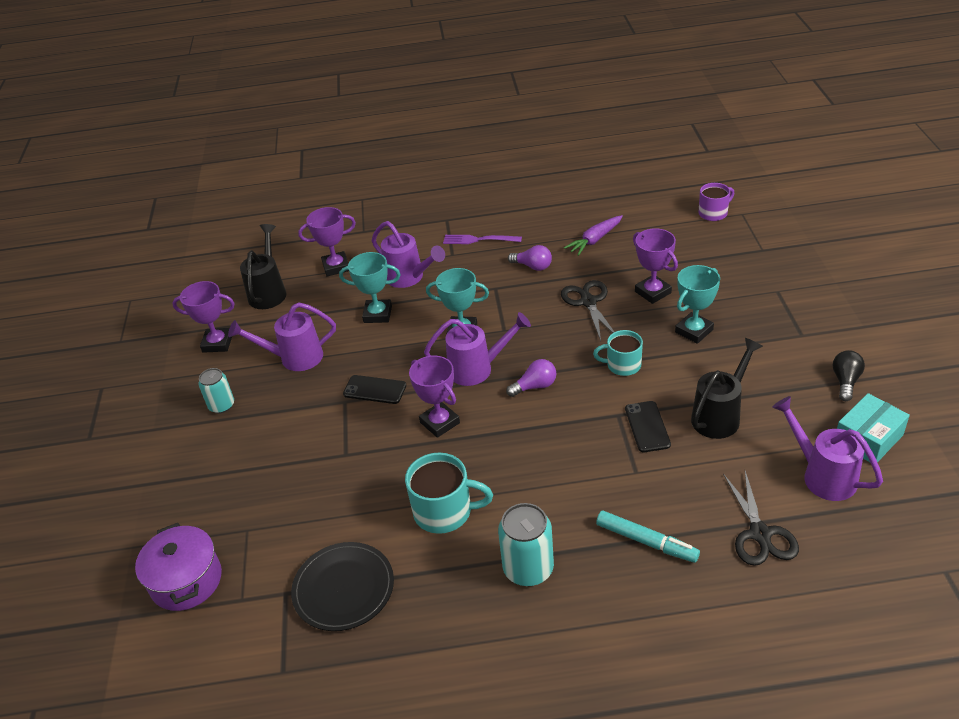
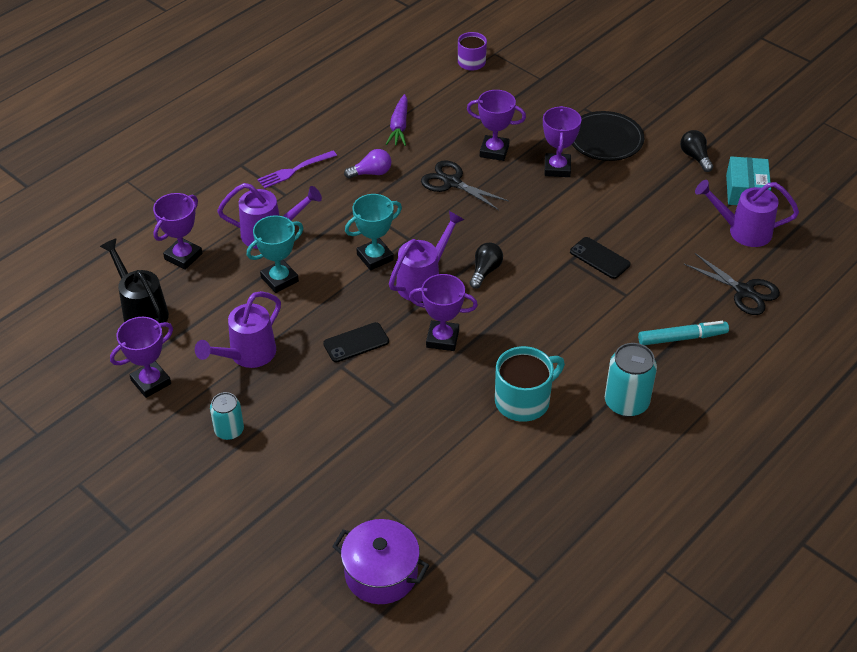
camera: 45 degrees left, 5 degrees up
black plate [291,542,394,631] -> black plate moved to [572,111,644,161]
purple light bulb [506,359,556,397] -> black light bulb [469,243,503,289]
turquoise mug [593,330,643,376] -> none
turquoise trophy [675,265,720,344] -> purple trophy [543,106,582,177]
black watering can [691,338,763,439] -> none

